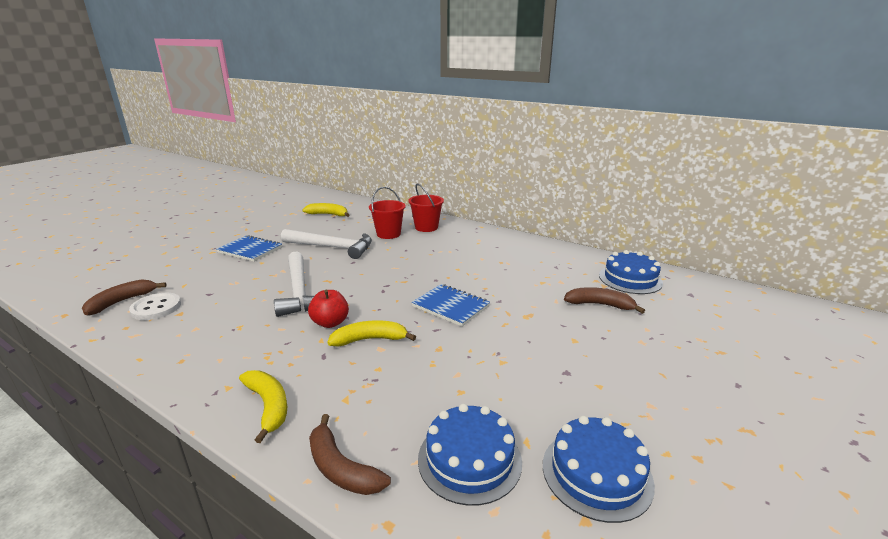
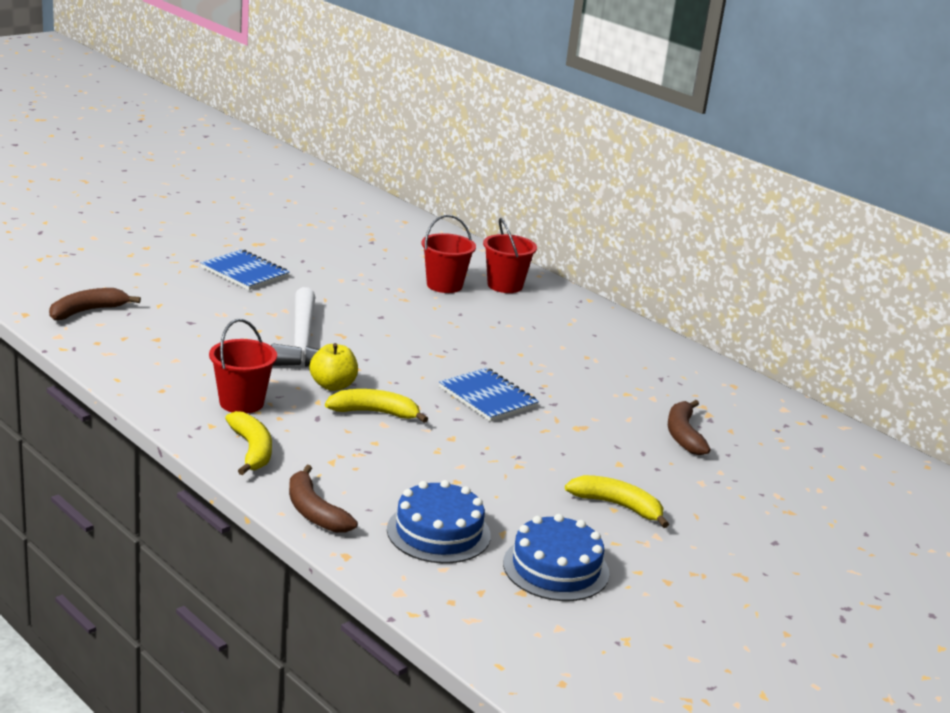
camera: 10 degrees right, 0 degrees up
white button [129,293,181,320] -> none
white hammer [281,229,372,259] -> none
yellow banana [303,203,349,217] -> yellow banana moved to [565,475,669,528]
red apple [308,290,349,328] -> yellow apple [309,343,358,391]
brown banana [564,287,645,314] -> brown banana turned 120 degrees counterclockwise [668,400,710,455]
blue cake [599,250,663,294] -> none
none -> red bucket [209,319,277,414]

